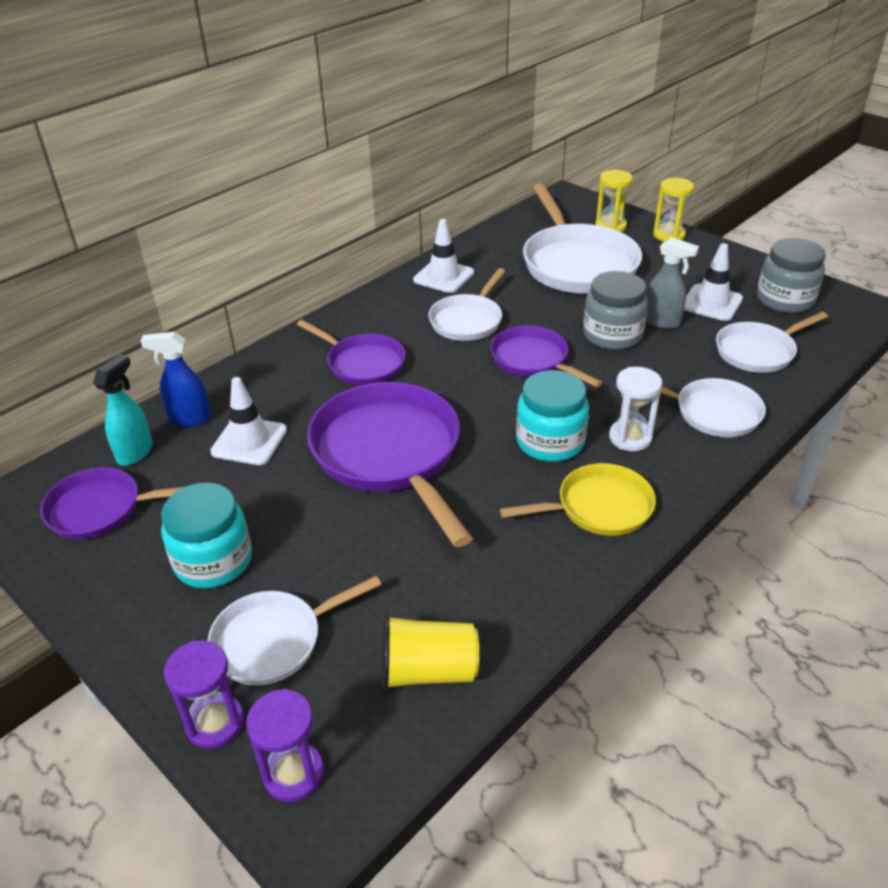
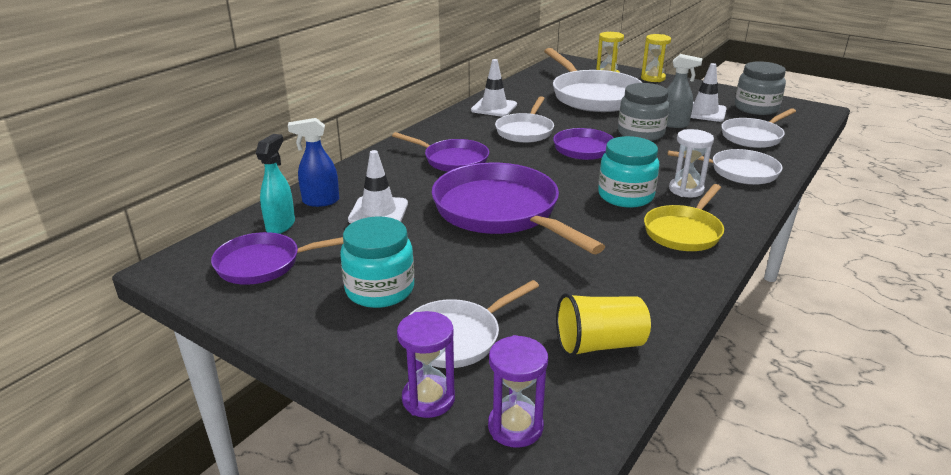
camera: 10 degrees left, 10 degrees down
yellow pan [500,463,656,536] -> yellow pan turned 150 degrees clockwise [644,184,724,251]

